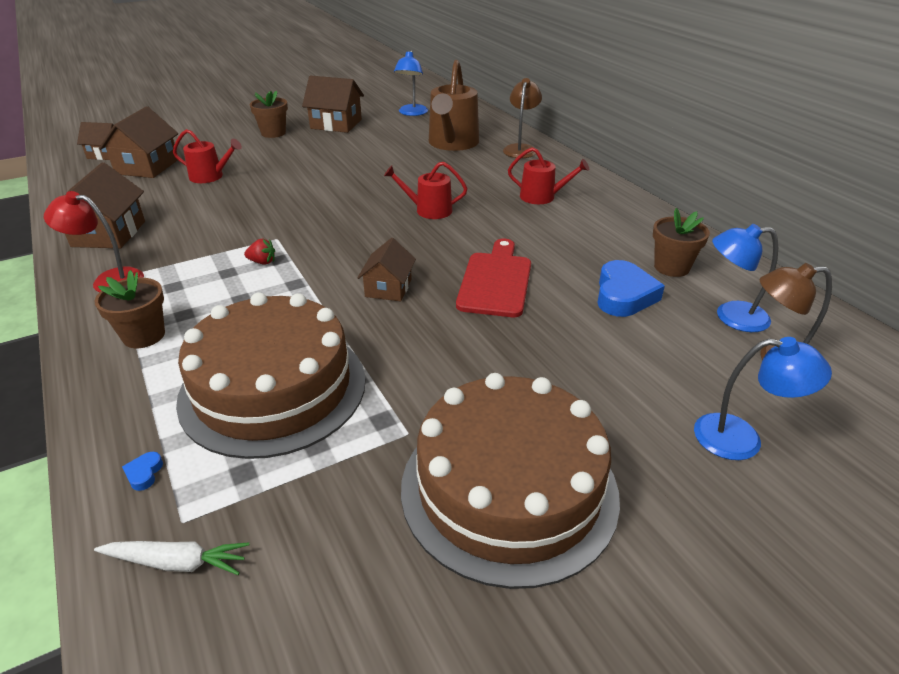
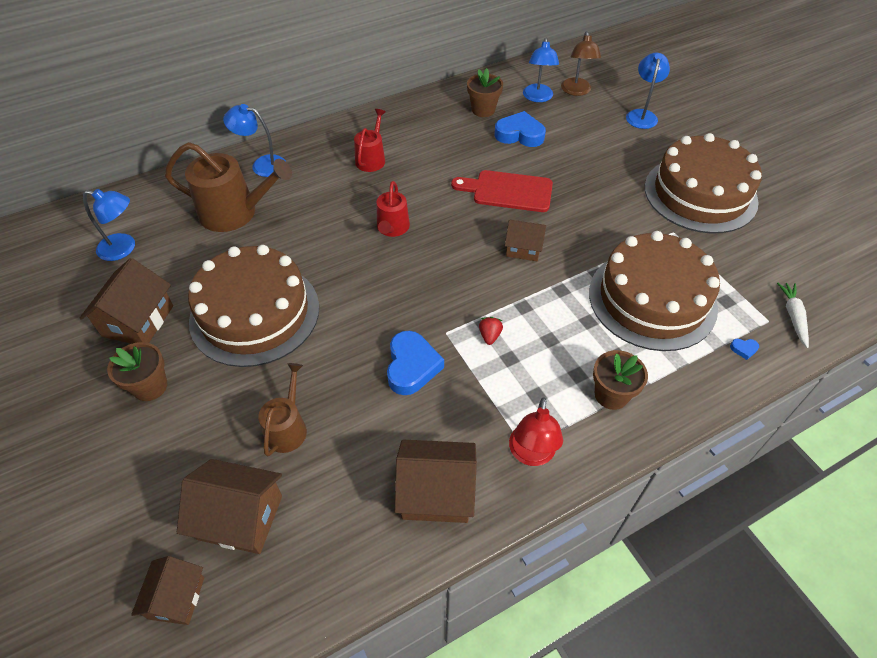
camera: 90 degrees left, 15 degrees up
red watering can [173,129,242,183] -> brown watering can [258,363,307,456]
brown lamp [503,78,542,158] -> blue lamp [223,104,286,177]
none -> brown cake [188,245,319,367]
none -> blue heart [387,331,444,395]

